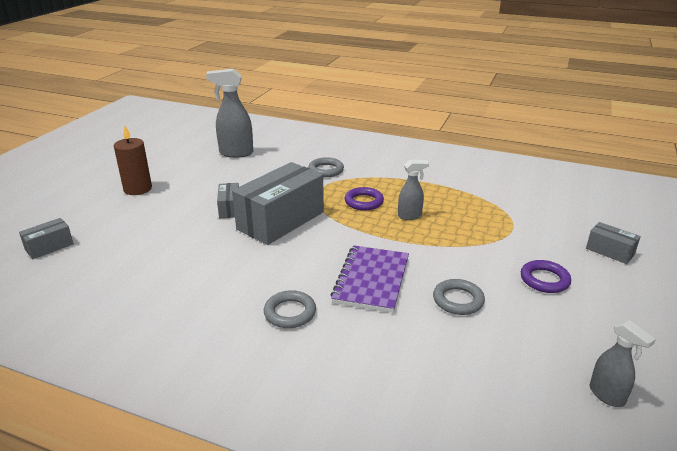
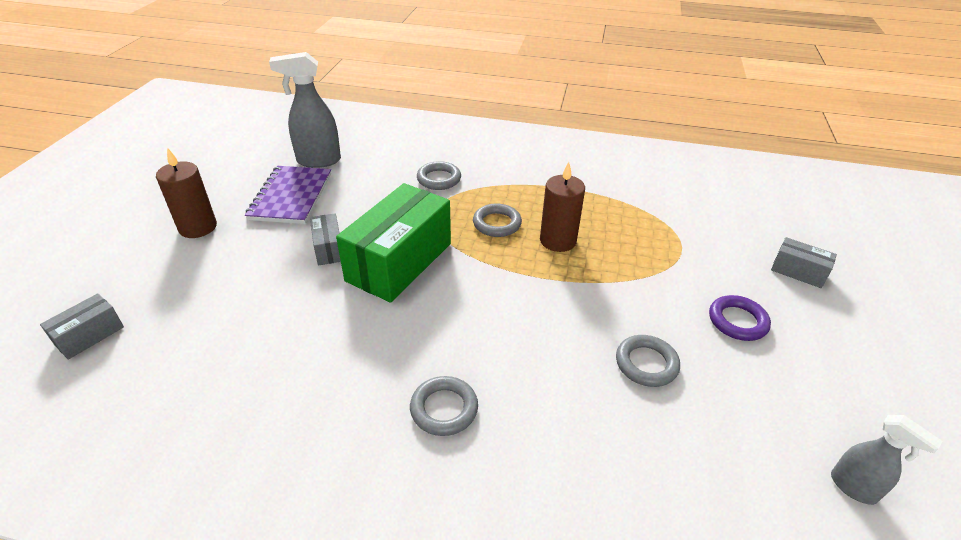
camera: 10 degrees left, 10 degrees up
grey box [232,162,324,245] -> green box [336,183,451,303]
purple notebook [331,245,409,313] -> purple notebook moved to [245,166,331,224]
purple ring [345,187,384,210] -> grey ring [473,204,522,237]
grey spray bottle [398,160,429,220] -> brown candle [540,162,585,252]

